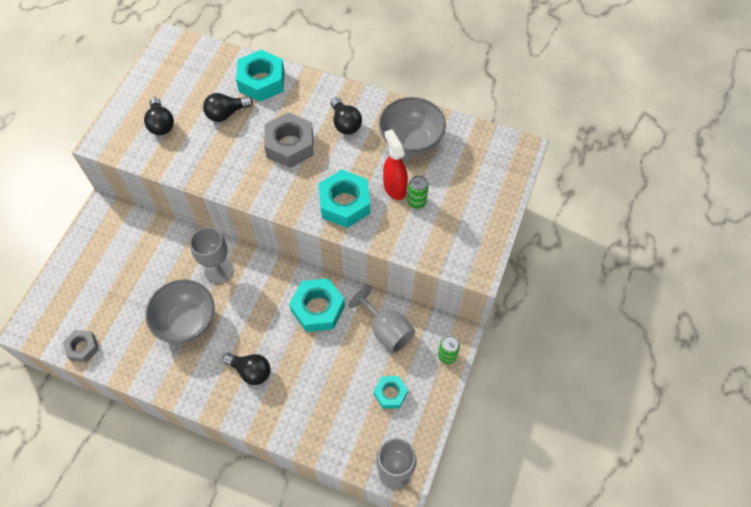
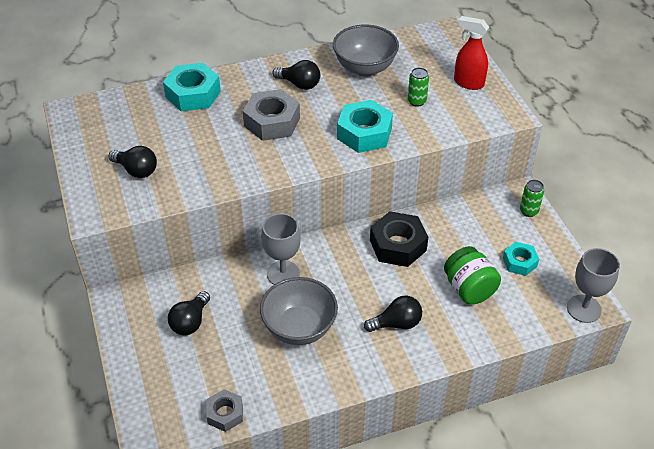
camera: 40 degrees left, 15 degrees down
black light bulb [203,93,253,122] -> black light bulb moved to [168,291,210,335]
turquoise nut [289,278,345,332] -> black nut [370,211,428,267]
grey goblet [348,285,415,353] -> none
red spray bottle [383,129,408,200] -> red spray bottle moved to [454,16,489,90]
none -> green jar [444,246,501,304]

